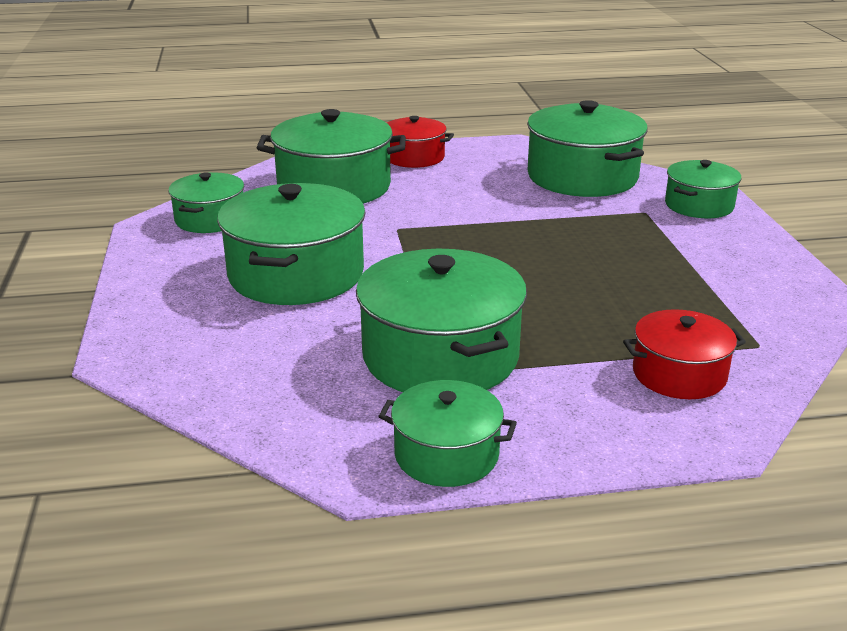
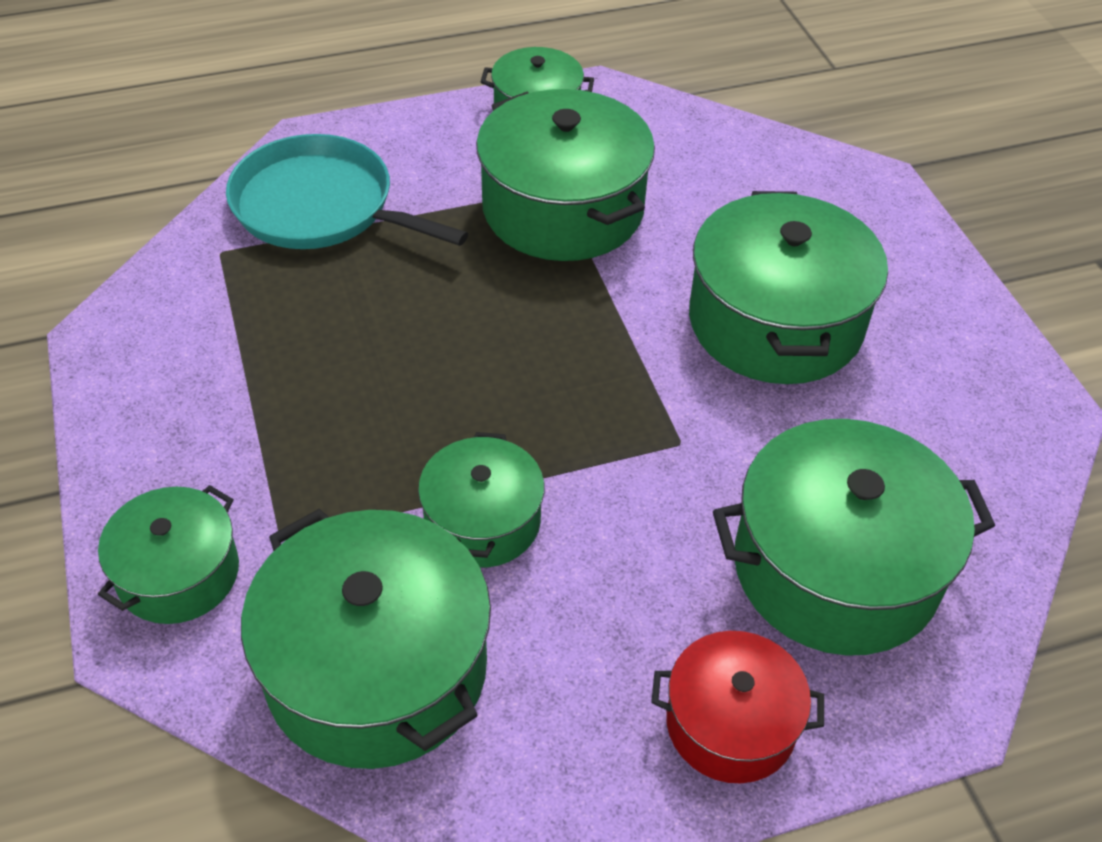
camera: 170 degrees right, 20 degrees up
green pot [168,172,244,233] -> green pot moved to [418,432,545,568]
red pot [623,309,746,399] -> turquoise pan [226,134,468,249]

